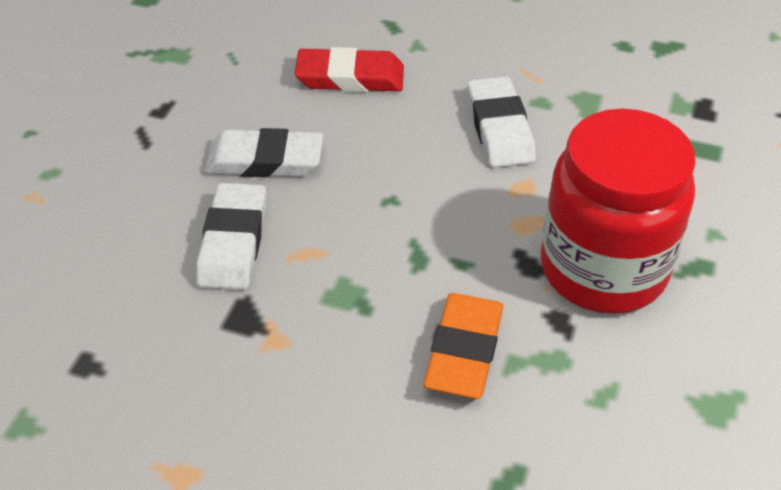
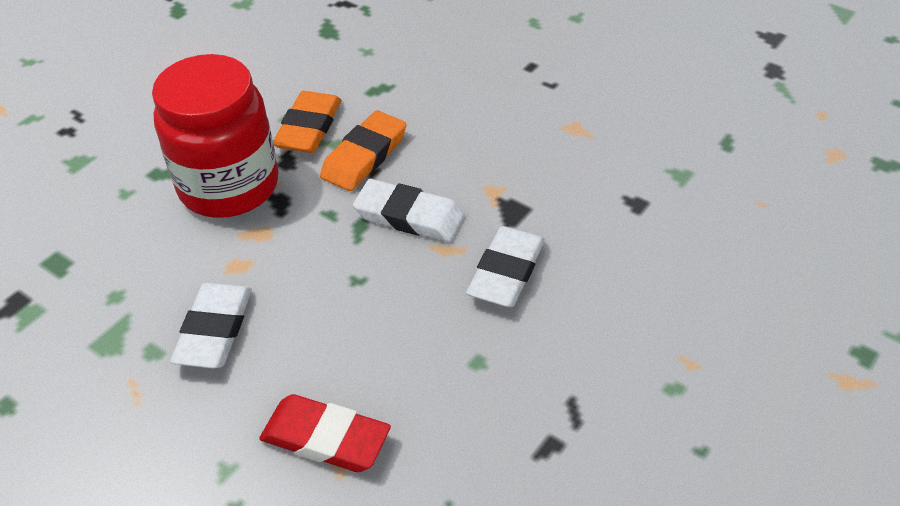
camera: 160 degrees left, 0 degrees up
white eraser [205,128,323,177] -> white eraser moved to [353,179,464,242]
none -> orange eraser [273,91,341,153]

